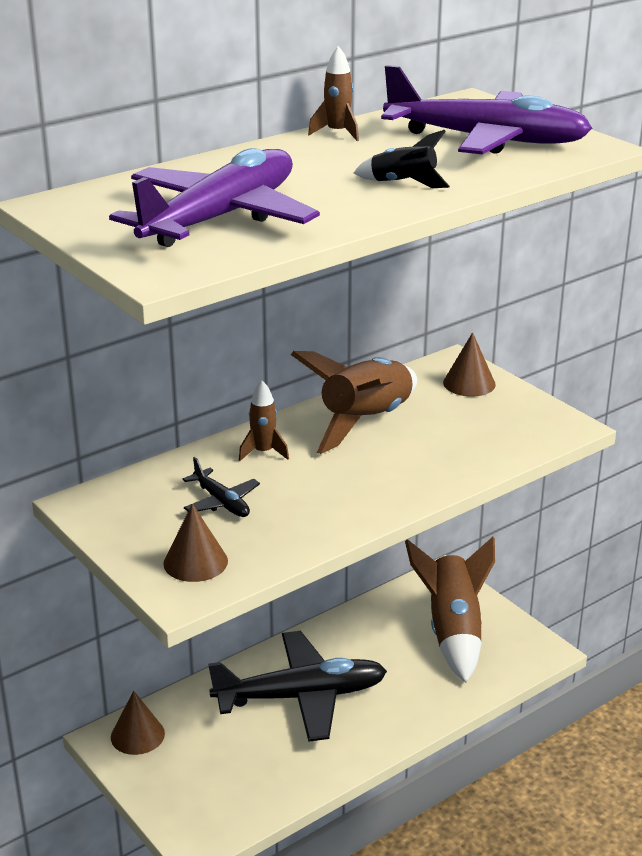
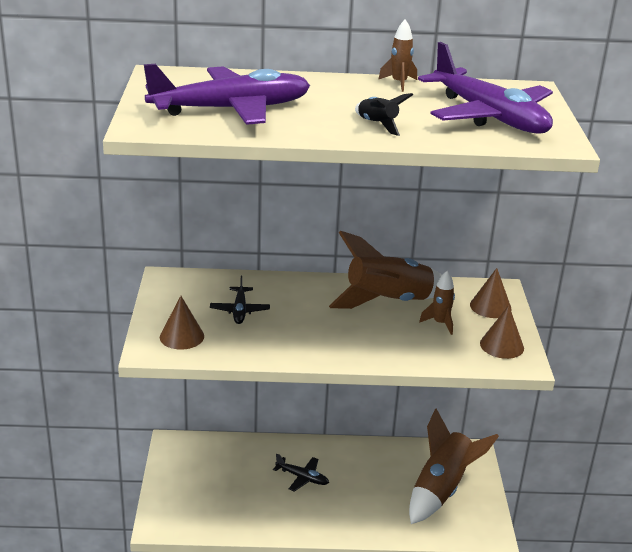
camera: 35 degrees right, 0 degrees up
brown cone [111,691,165,755] -> brown cone moved to [480,305,524,359]
black plane [208,631,387,742] -> black plane [273,454,329,492], size x0.46
brown rocket [239,381,289,461] -> brown rocket moved to [419,271,455,335]

